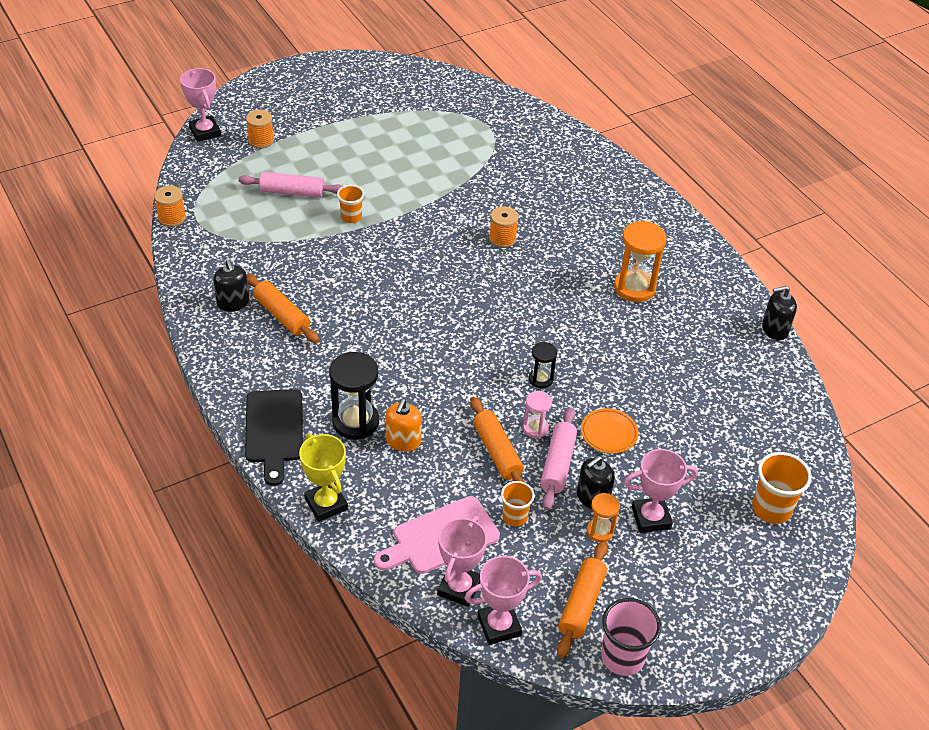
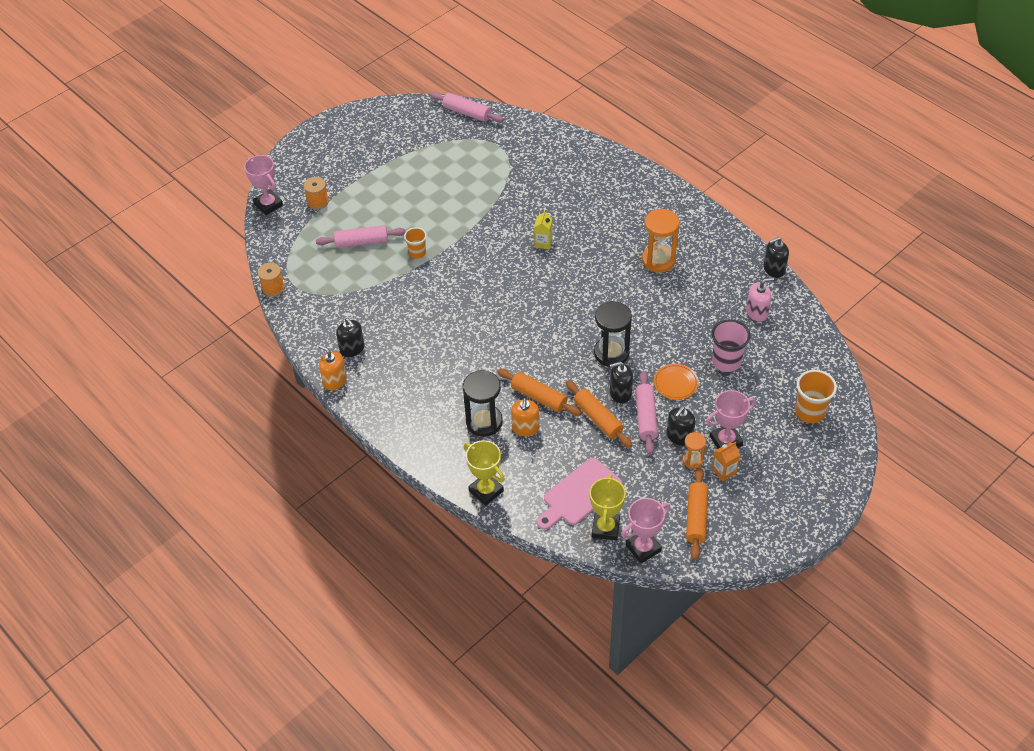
camera: 10 degrees left, 5 degrees up
black cutting board [245,389,303,486] -> none
orange rolling pin [246,274,319,343] -> orange rolling pin moved to [497,369,582,416]
pink trophy [437,516,487,607] -> yellow trophy [590,474,626,541]
orange spool [489,206,519,248] -> yellow carton [534,210,553,250]
orange cup [501,481,534,527] -> none
pink hourglass [523,391,552,438] -> black soap dispenser [610,362,633,403]
black hourglass [529,342,557,388] -> black hourglass [594,301,632,367], size x1.82
pink cup [601,598,661,676] -> pink cup moved to [712,319,750,372]
none -> orange soap dispenser [318,345,347,390]
none -> pink rolling pin [430,92,504,122]
none -> orange carton [712,442,740,481]
none -> pink soap dispenser [746,277,774,322]

